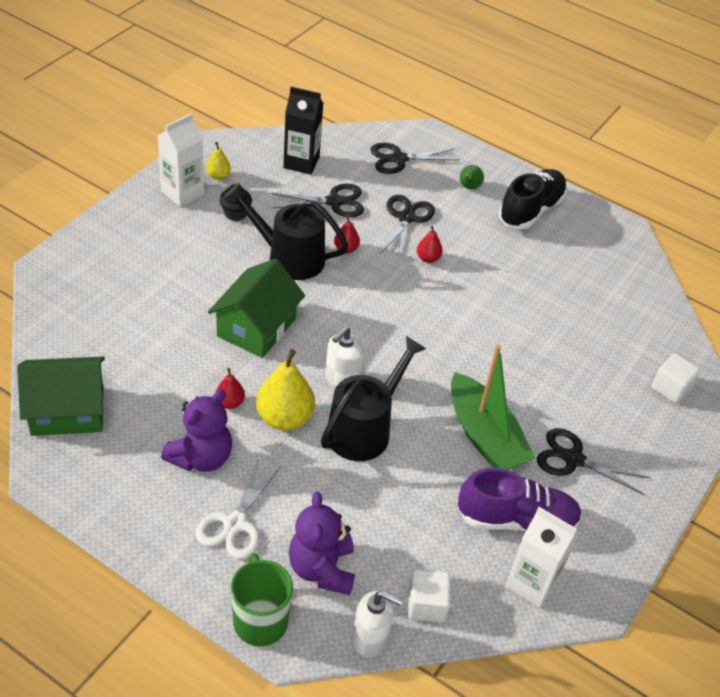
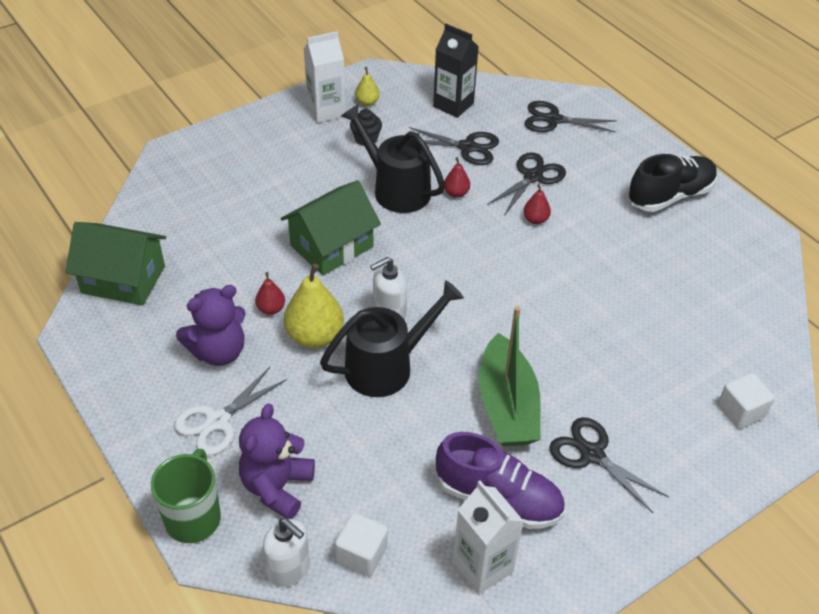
camera: 25 degrees right, 0 degrees up
green pear [460,165,484,190] -> none

